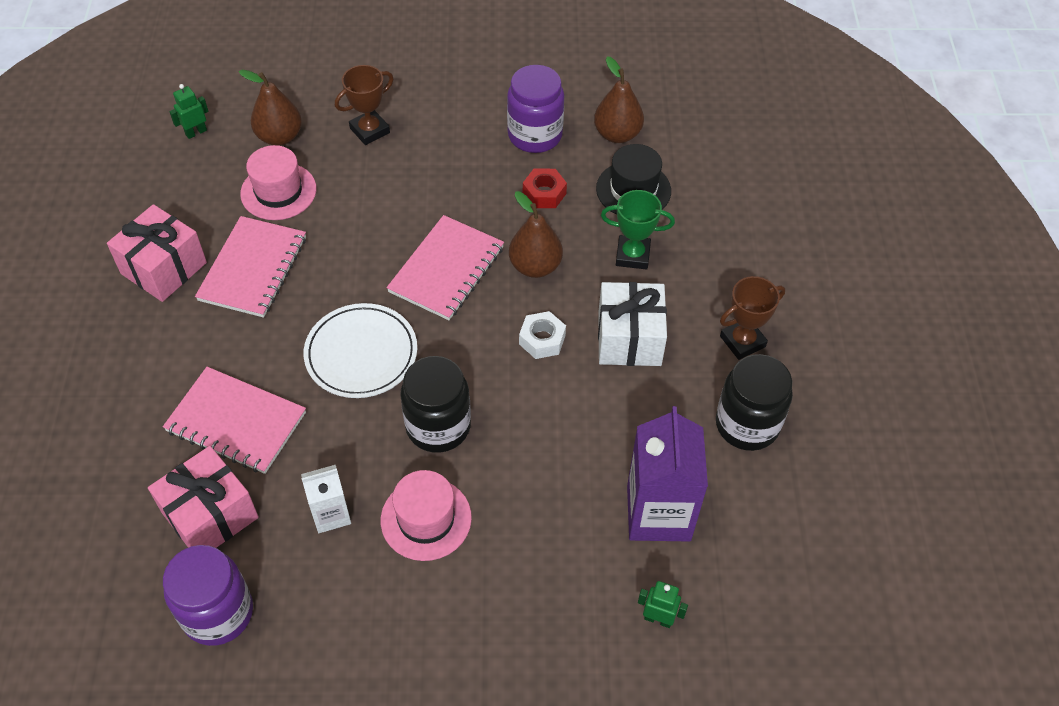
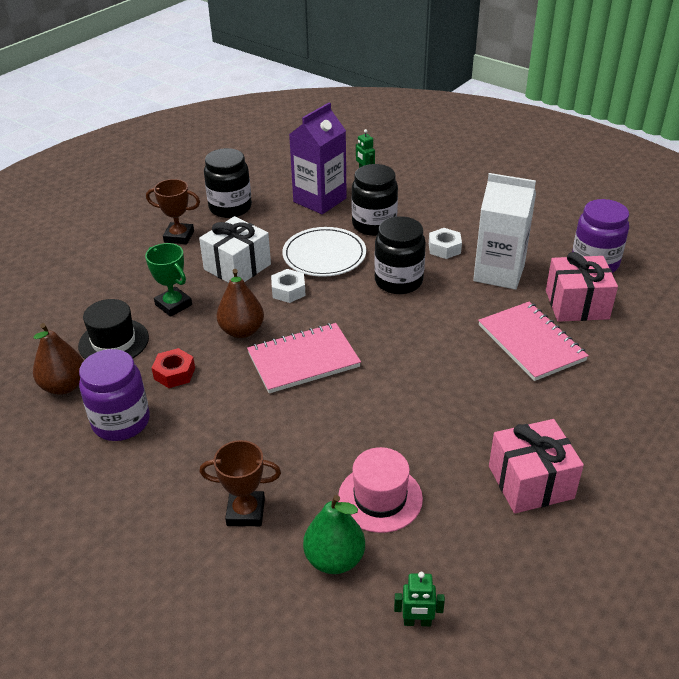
camera: 140 degrees left, 15 degrees down
pink notebook [195,216,306,318] -> none
brown pear [239,70,302,146] -> green pear [303,495,365,574]
white carton [301,465,351,533] -> white carton [473,173,536,290], size x1.83
white plate [304,303,417,398] -> white plate moved to [282,227,366,277]
pink hat [381,470,472,561] -> white nut [429,228,462,259]
none -> black jar [352,164,398,236]

